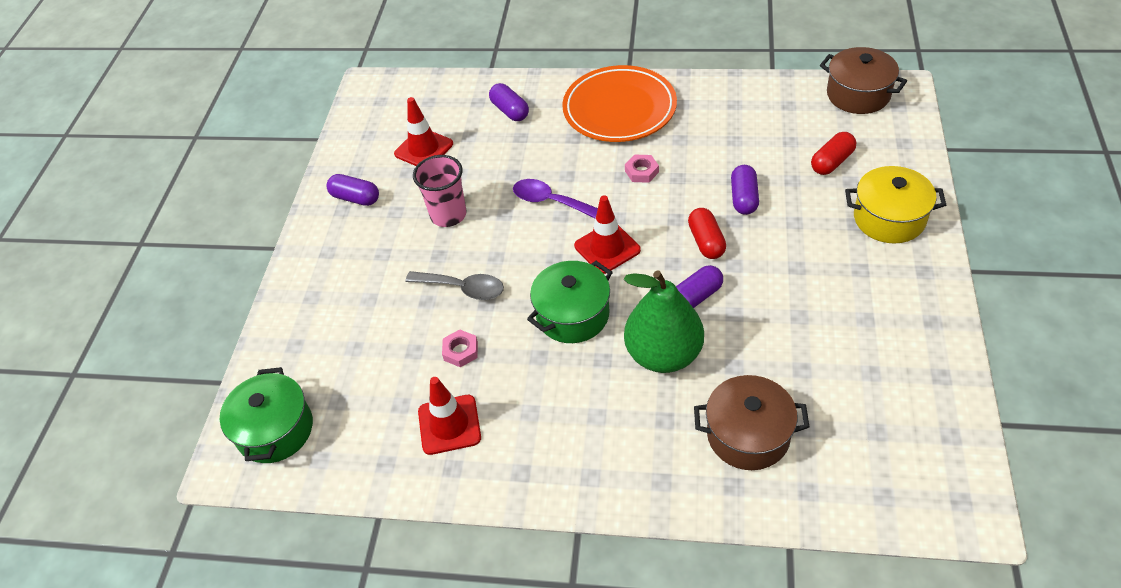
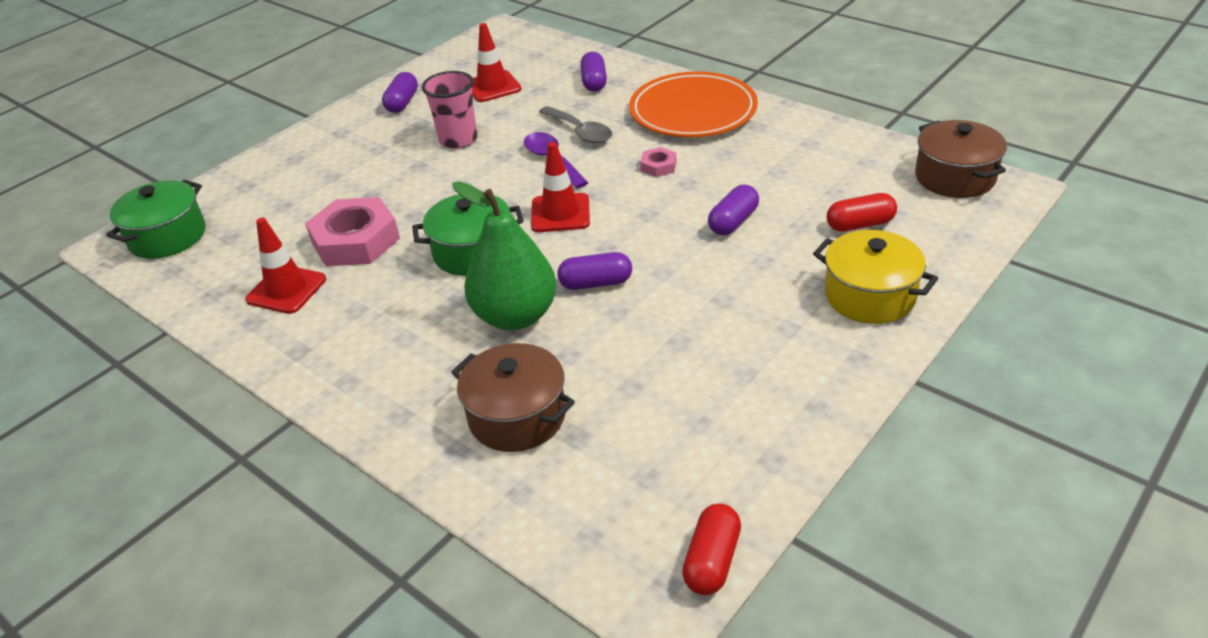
camera: 30 degrees right, 10 degrees down
purple capsule [326,174,379,206] -> purple capsule turned 45 degrees clockwise [382,72,418,113]
grey spoon [405,271,504,300] -> grey spoon moved to [539,106,612,144]
pink nut [442,329,478,367] -> pink nut [305,197,400,266], size x2.19
red capsule [688,208,726,259] -> red capsule moved to [682,503,741,595]

